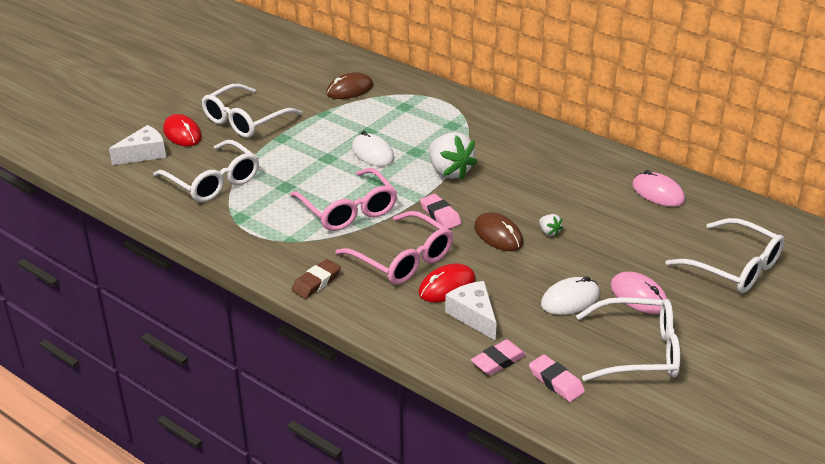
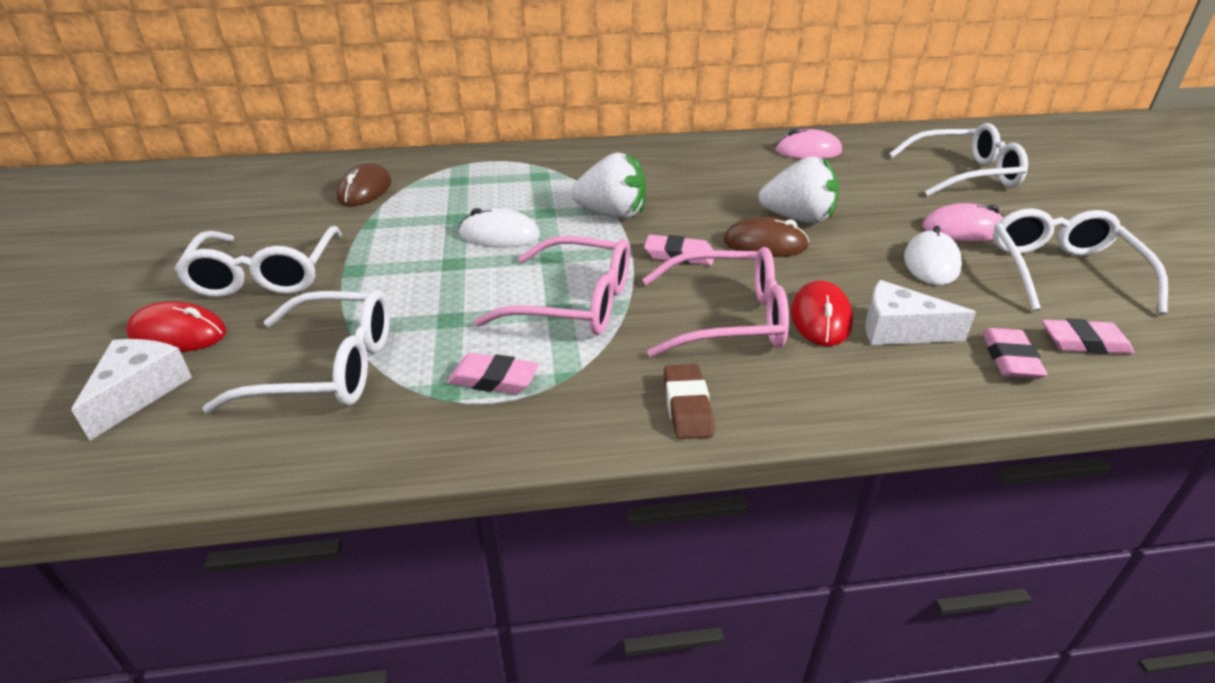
camera: 45 degrees left, 0 degrees up
white strawberry [539,214,563,236] -> white strawberry [758,156,839,224], size x2.25
white glasses [576,297,680,381] -> white glasses turned 45 degrees counterclockwise [993,208,1168,315]
none -> pink eraser [447,353,539,394]

